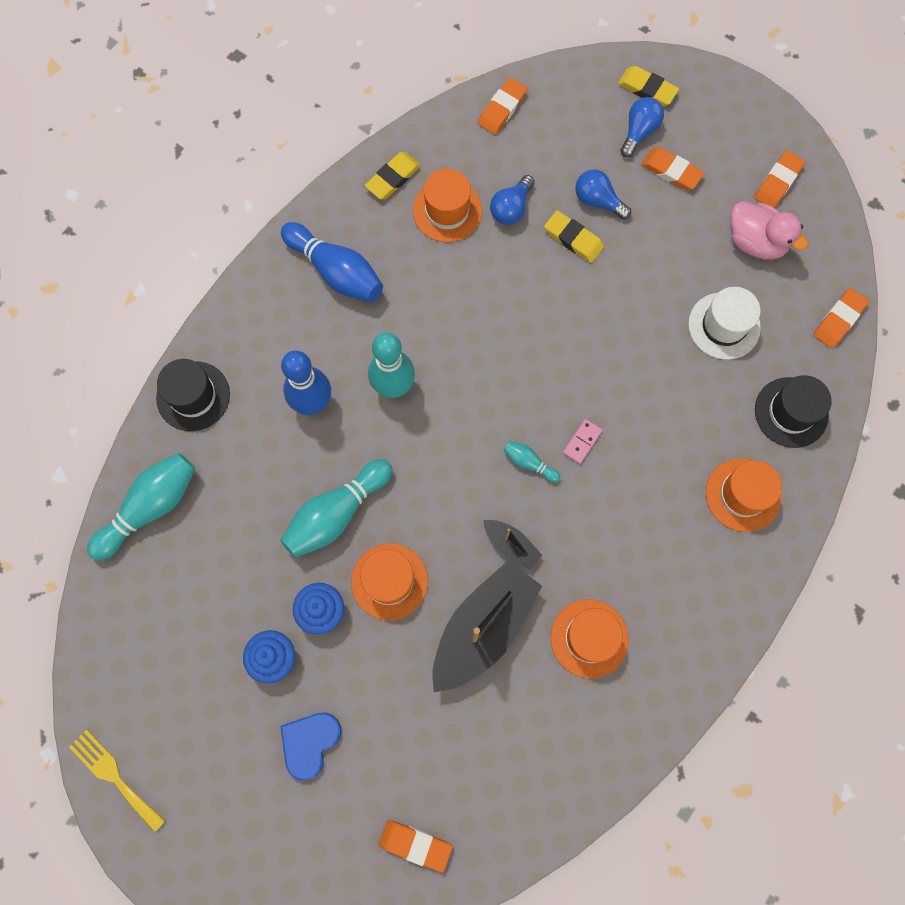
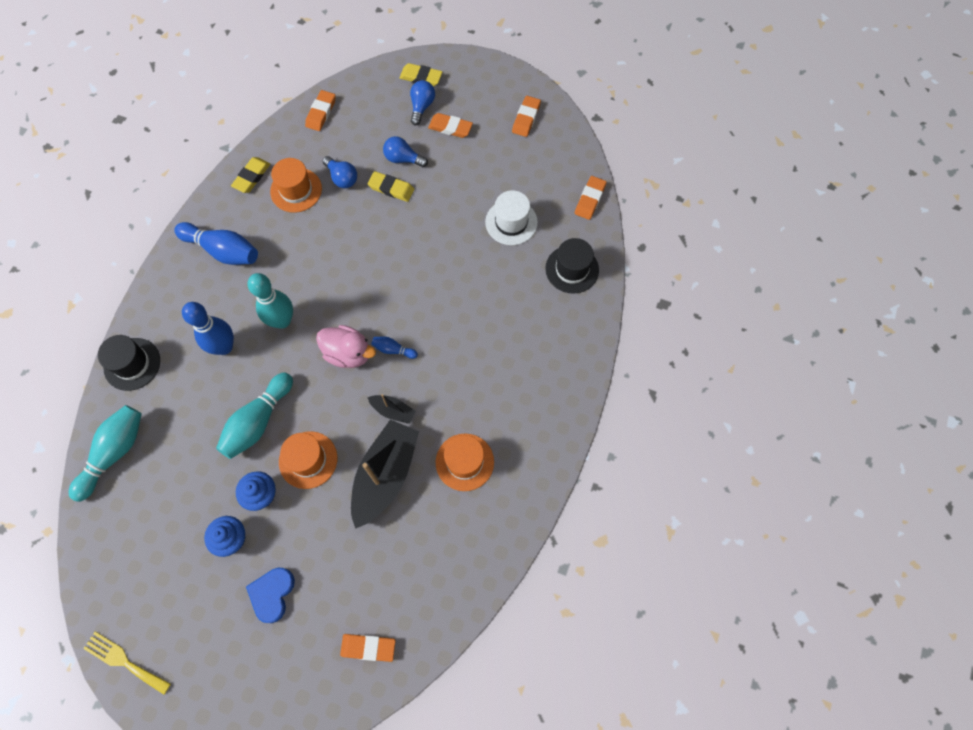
camera: 15 degrees left, 5 degrees down
blue light bulb [490,175,535,225] -> blue light bulb turned 60 degrees counterclockwise [322,156,357,188]
turquoise bowling pin [503,441,560,482] -> blue bowling pin [371,337,418,359]
pink domino [563,419,603,464] -> none
orange hat [706,458,782,532] -> none
pink duck [730,201,809,260] -> pink duck moved to [316,325,376,368]

